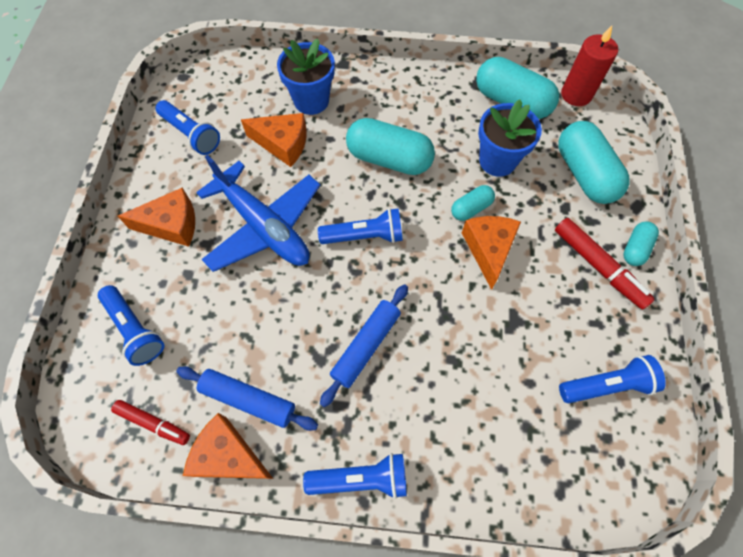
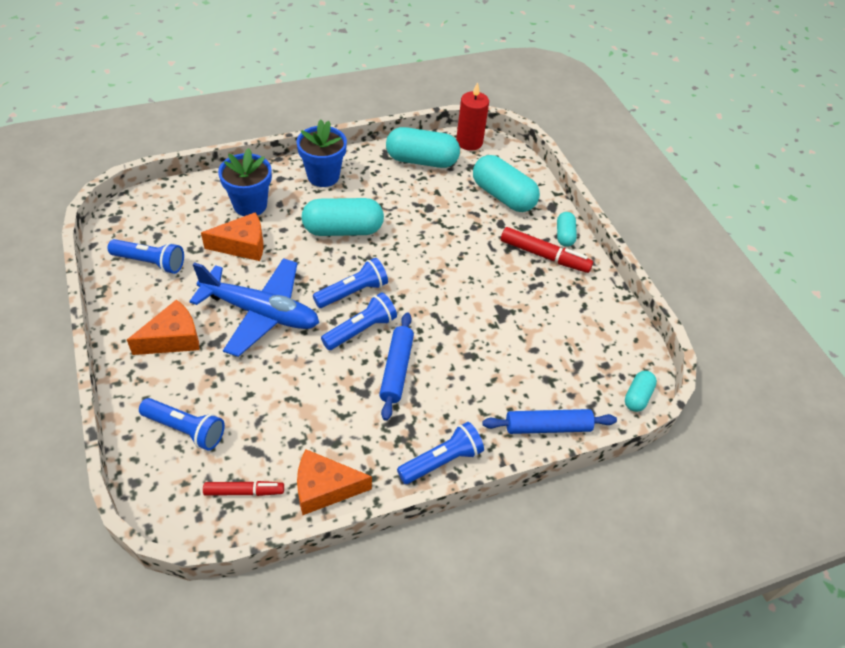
camera: 30 degrees left, 15 degrees down
blue rolling pin [176,366,318,431] -> blue rolling pin moved to [482,409,617,434]
turquoise capsule [451,185,495,221] -> turquoise capsule moved to [625,371,657,412]
orange cheese [462,216,521,290] -> none
blue flower pot [478,99,542,177] -> blue flower pot moved to [296,120,347,187]
blue flashlight [559,355,666,403] -> blue flashlight moved to [321,292,397,350]

